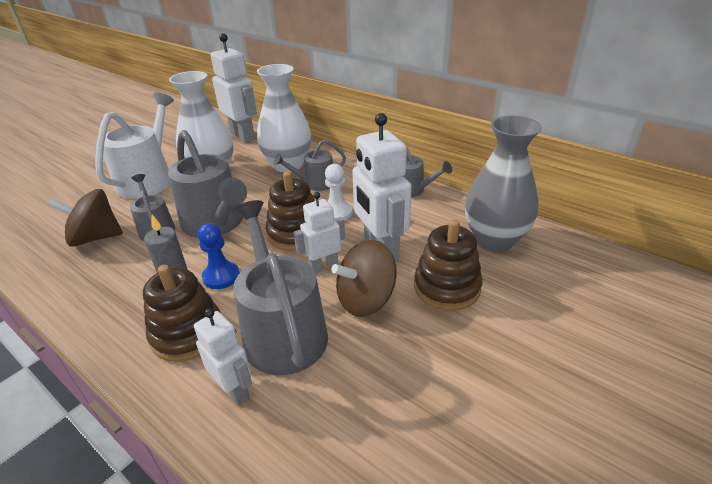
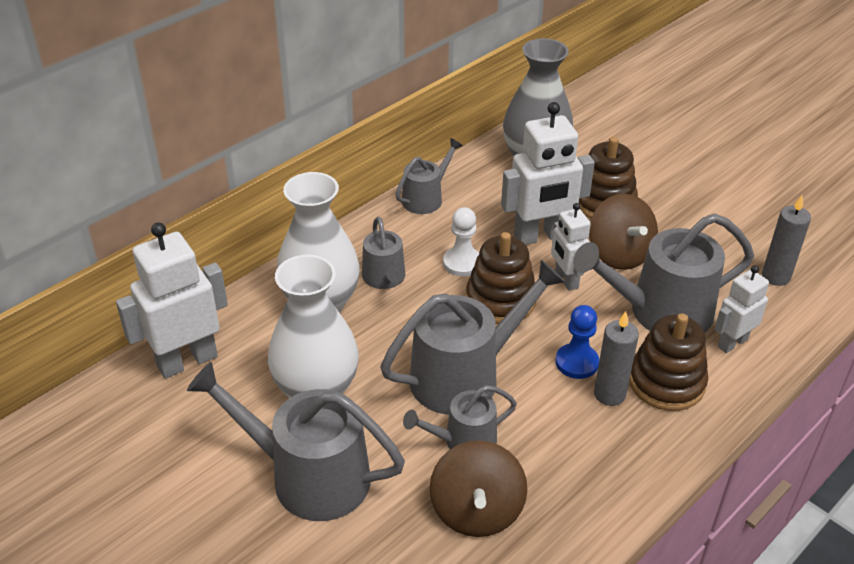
camera: 85 degrees left, 5 degrees up
white watering can [95,92,174,199] -> grey watering can [187,362,405,521]
none -> grey candle [762,195,811,286]

